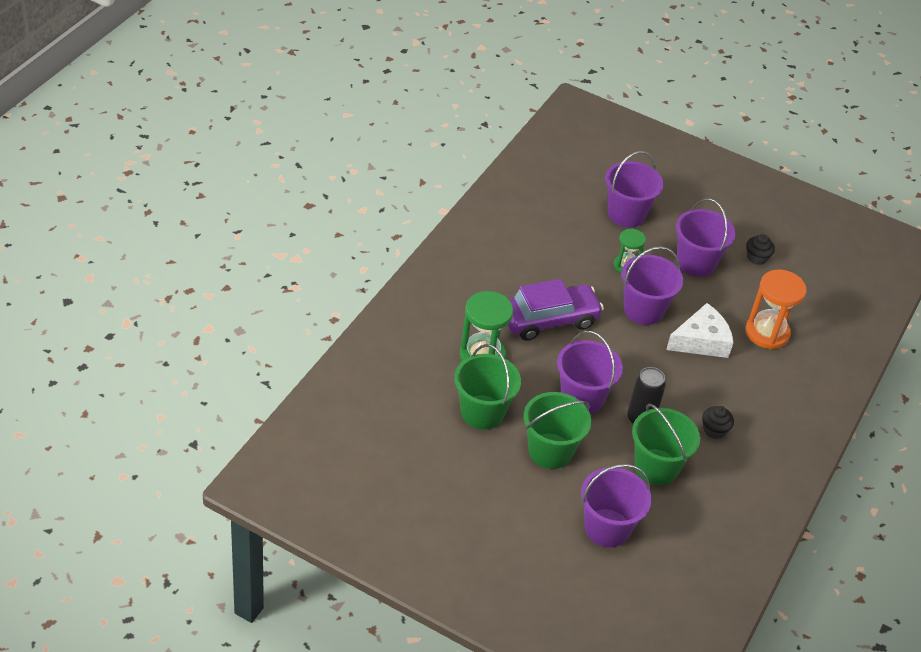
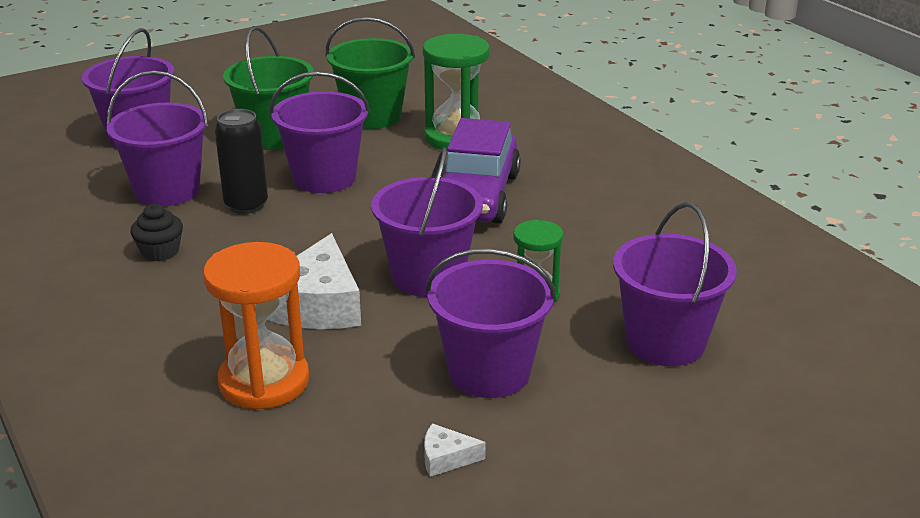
camera: 125 degrees right, 15 degrees down
green bucket [632,404,700,485] -> purple bucket [107,70,209,206]
black cupcake [746,234,775,265] -> white cheese [424,423,486,477]

